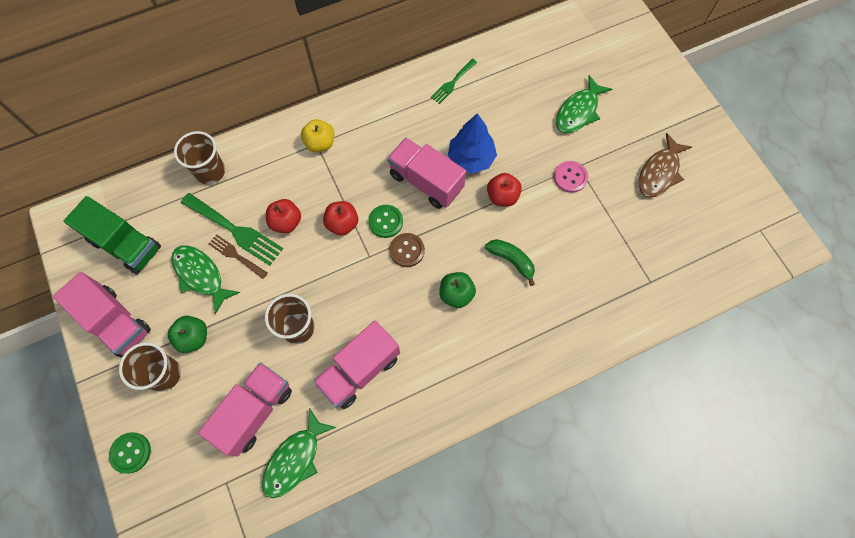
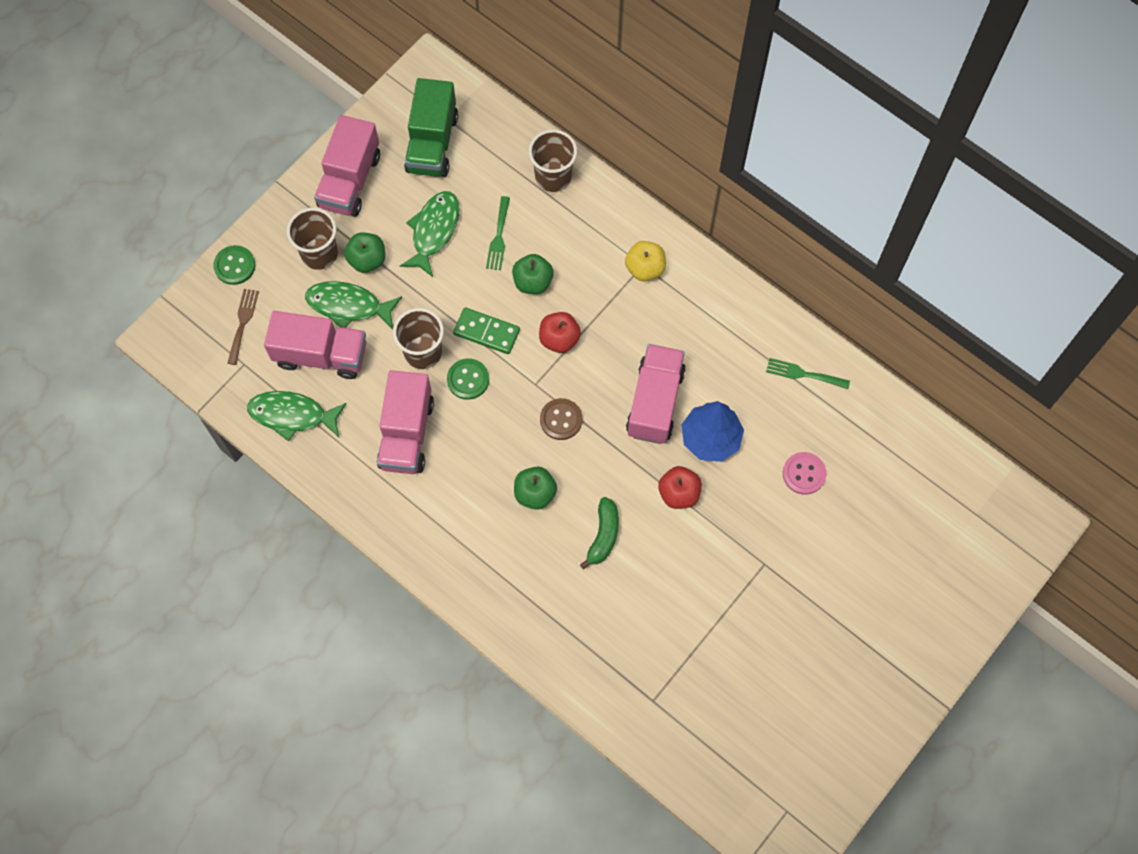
camera: 65 degrees right, 0 degrees up
green fork [181,193,283,266] -> green fork [486,196,510,270], size x0.58
brown fork [208,234,268,279] -> brown fork moved to [227,289,259,365]
red apple [266,199,301,233] -> green apple [512,254,554,294]
pink truck [313,321,400,409] -> pink truck turned 105 degrees counterclockwise [377,370,434,474]
green button [368,205,403,238] -> green button moved to [447,358,489,400]
pink button [554,161,588,193] -> pink button moved to [783,452,826,495]
green fish [556,75,612,133] -> green fish moved to [305,281,402,329]
brown fish [639,133,692,198] -> none
none -> green domino [453,307,520,354]

